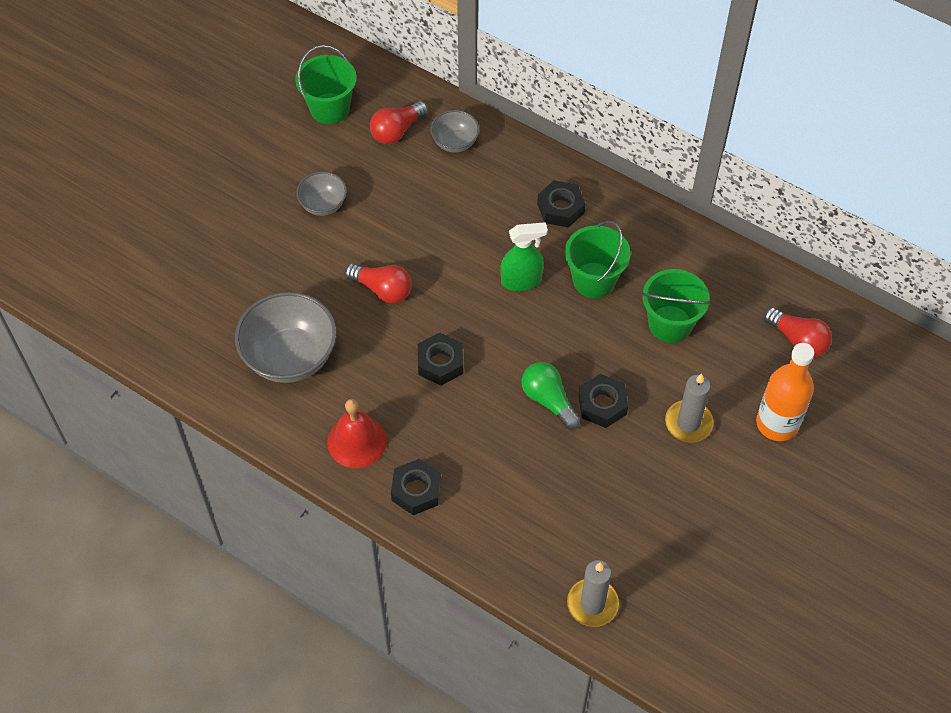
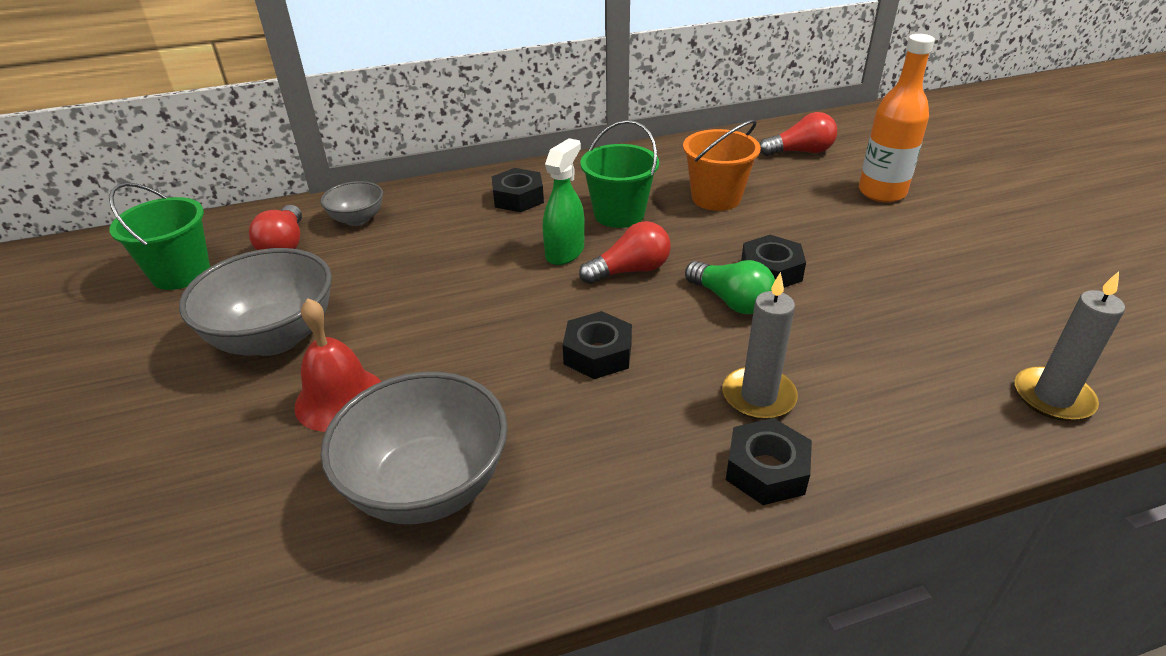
camera: 50 degrees left, 20 degrees down
grey bowl [296,172,347,216] -> grey bowl [179,248,332,356], size x1.87
red bell [327,399,387,468] -> red bell moved to [294,298,381,432]
red light bulb [345,263,412,303] -> red light bulb moved to [579,221,671,284]
green light bulb [521,362,581,429] -> green light bulb turned 135 degrees counterclockwise [685,260,775,314]
green bucket [641,269,711,343] -> orange bucket [683,120,761,211]
grey candle [665,373,714,443] -> grey candle moved to [722,272,798,420]

